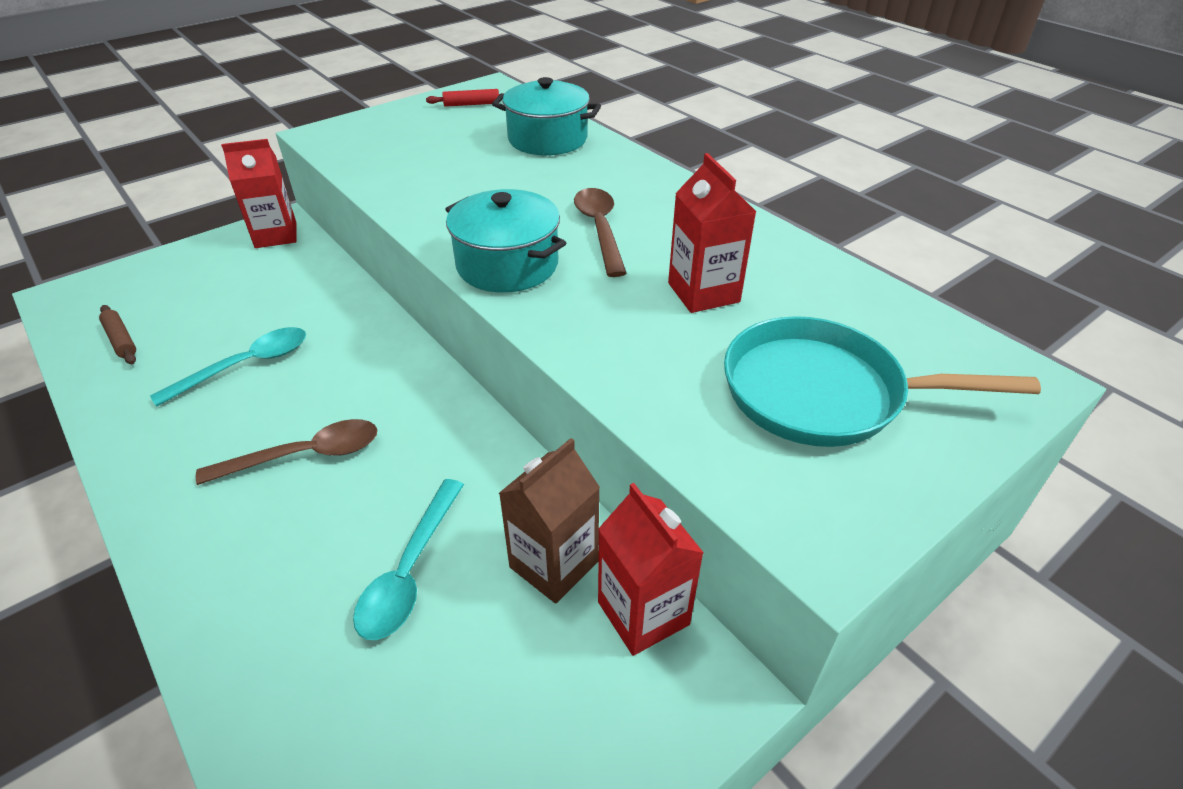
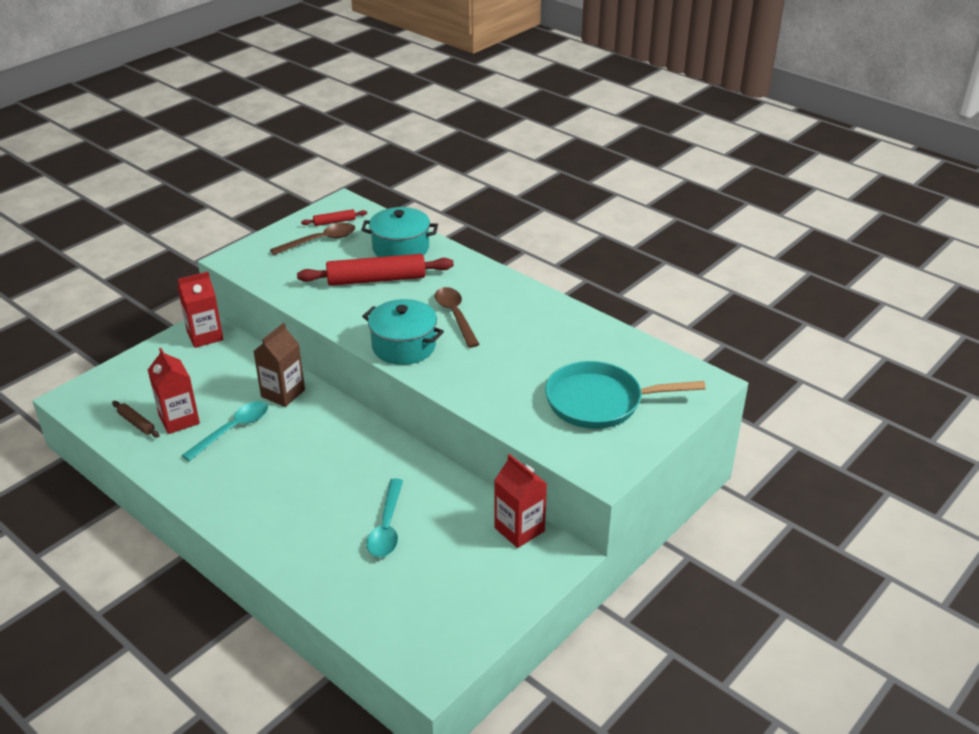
camera: 10 degrees left, 5 degrees down
brown spoon [196,419,378,485] -> brown spoon moved to [270,223,355,255]
brown carton [499,438,600,604] -> brown carton moved to [253,323,305,407]
red carton [668,153,756,313] -> red carton moved to [148,348,200,434]
none -> red rolling pin [297,254,454,286]

